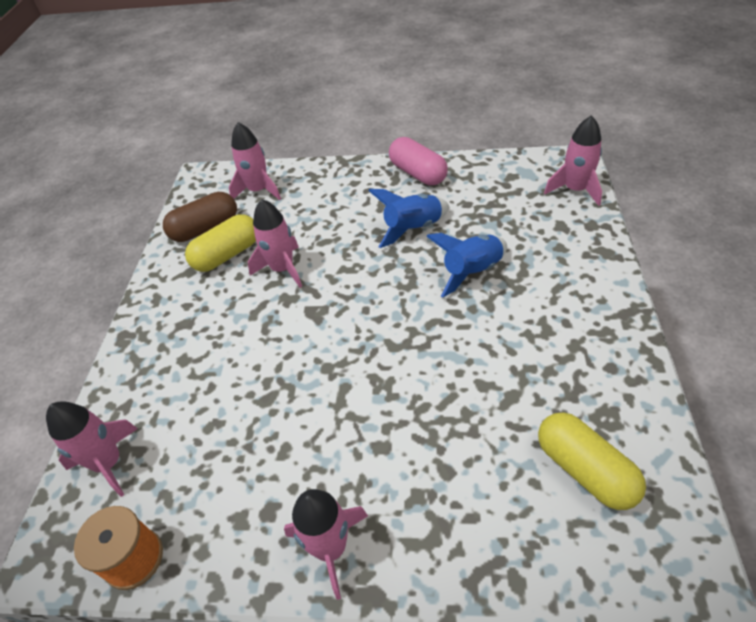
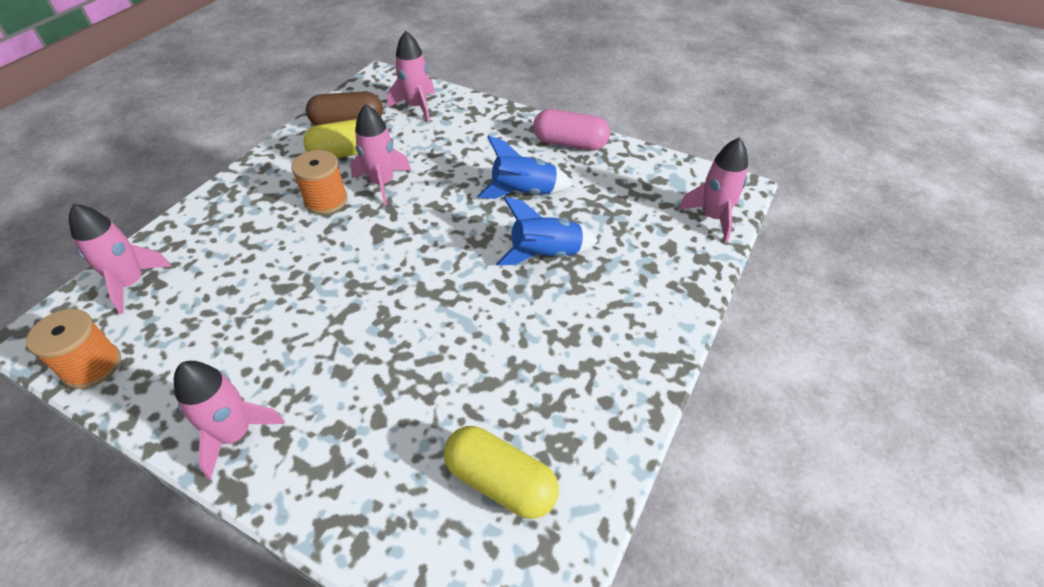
camera: 20 degrees right, 0 degrees up
pink capsule [389,137,448,185] -> pink capsule turned 60 degrees counterclockwise [533,109,610,150]
yellow capsule [538,412,646,510] -> yellow capsule turned 45 degrees counterclockwise [444,426,559,519]
none -> orange spool [291,150,348,215]

